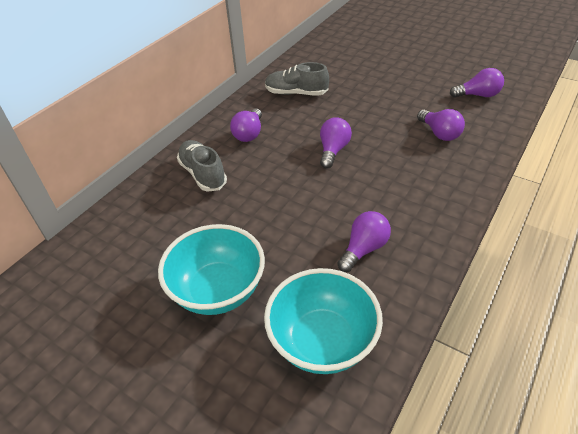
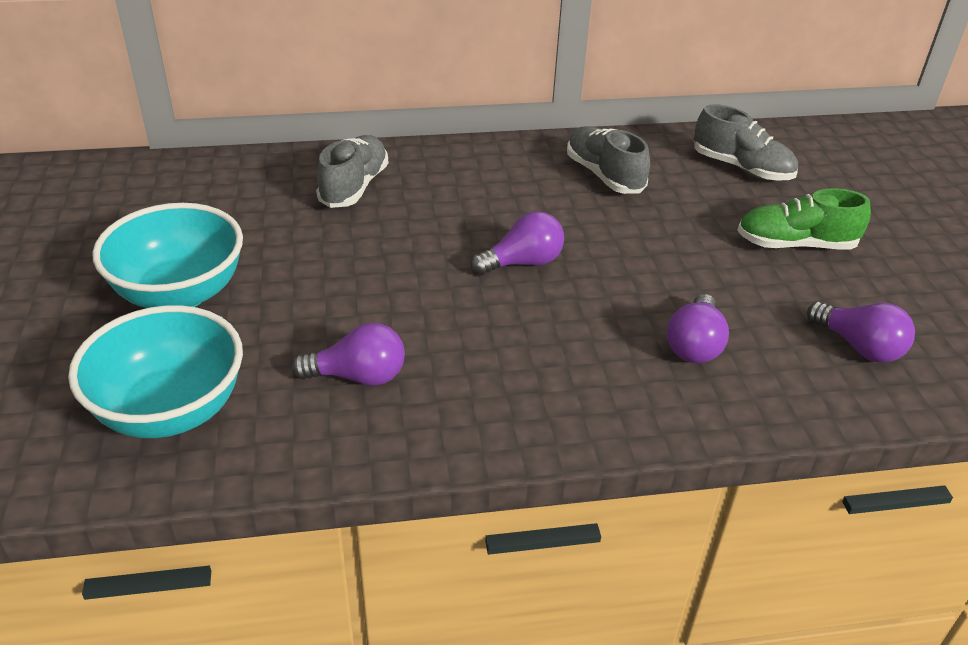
camera: 45 degrees right, 5 degrees down
purple light bulb [230,108,262,142] -> none
none -> grey shoe [694,104,798,181]
none -> green shoe [737,188,871,250]

